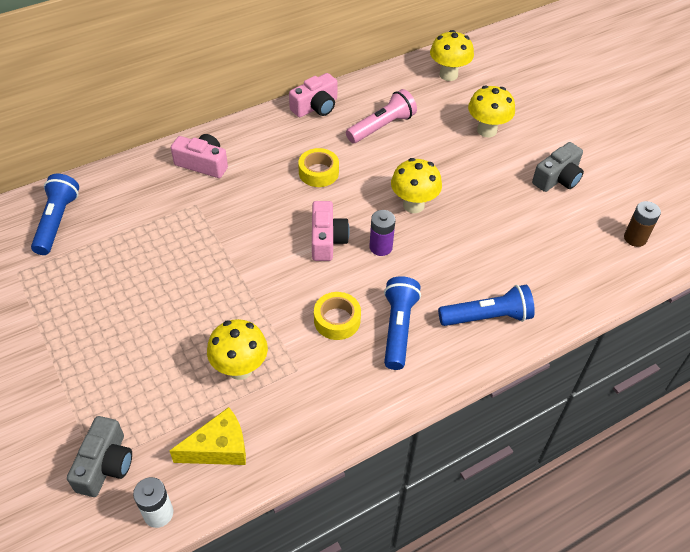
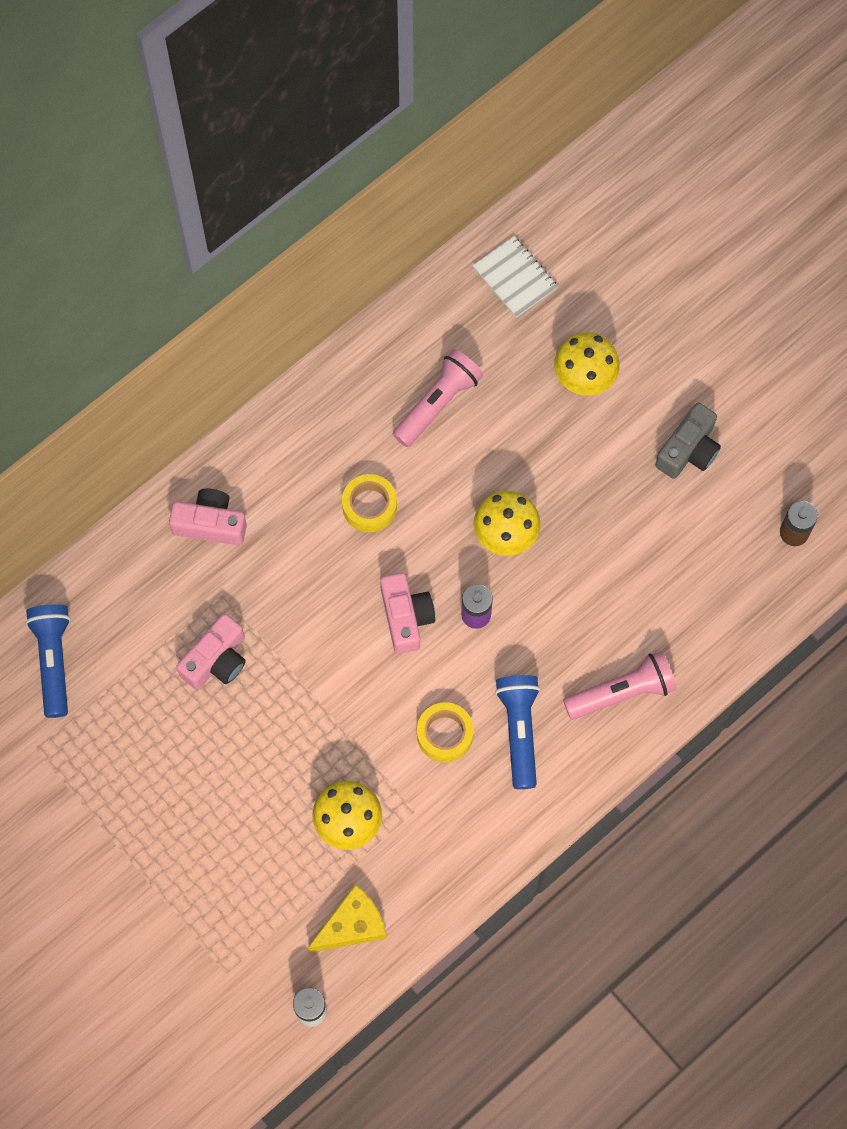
camera: 10 degrees left, 20 degrees up
grey camera [67,416,132,497] -> none
pink camera [289,73,338,117] -> pink camera moved to [176,614,246,690]
yellow mushroom [430,30,474,81] -> white notebook [473,236,558,318]
blue flashlight [438,285,535,326] -> pink flashlight [563,651,677,720]

